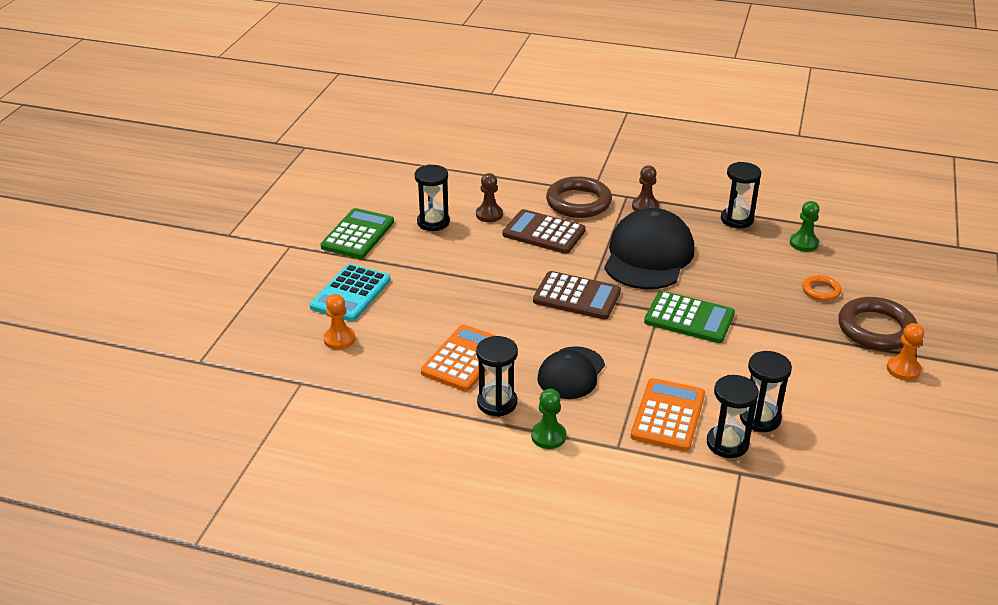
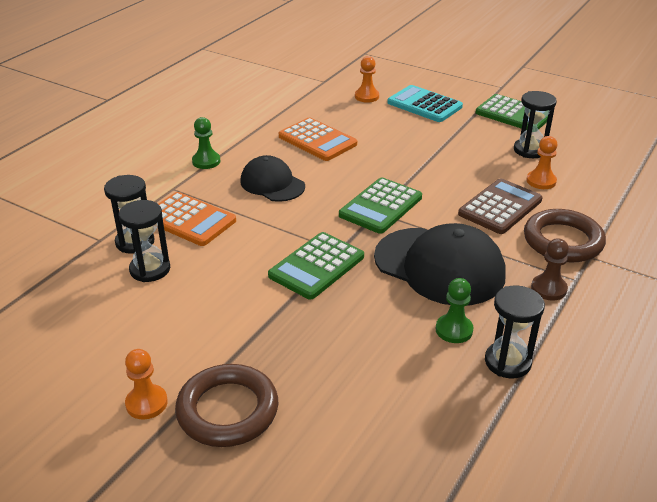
camera: 105 degrees right, 0 degrees up
brown pawn [476,173,503,222] -> orange pawn [526,136,558,189]
black hourglass [476,336,518,417] -> none
brown calculator [533,271,621,319] -> green calculator [339,178,422,234]
green pawn [790,201,820,252] -> green pawn moved to [436,278,474,343]
orange ring [802,275,841,301] -> none

